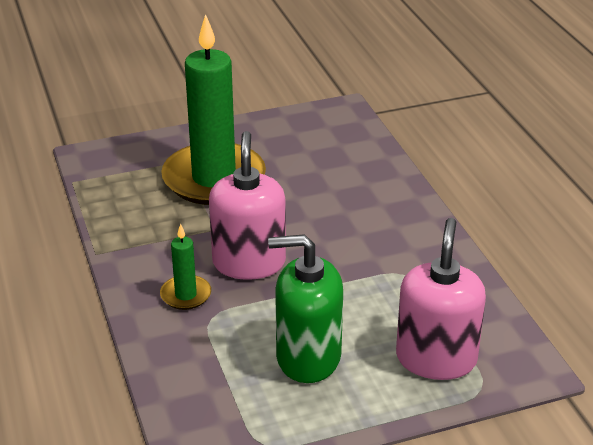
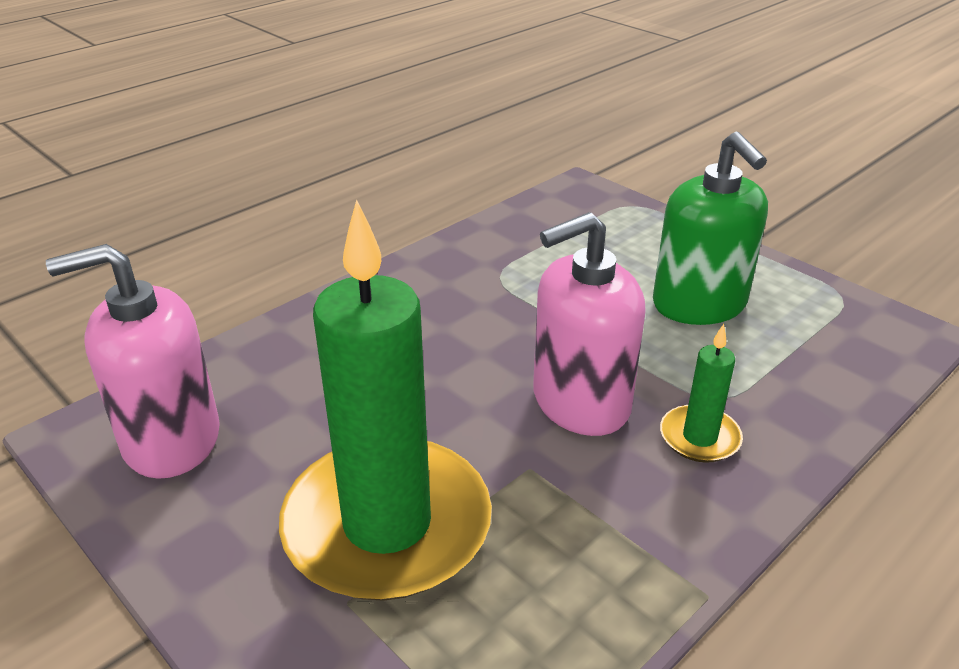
camera: 115 degrees left, 0 degrees up
pink soap dispenser [396,218,486,380] -> pink soap dispenser moved to [46,244,220,479]

